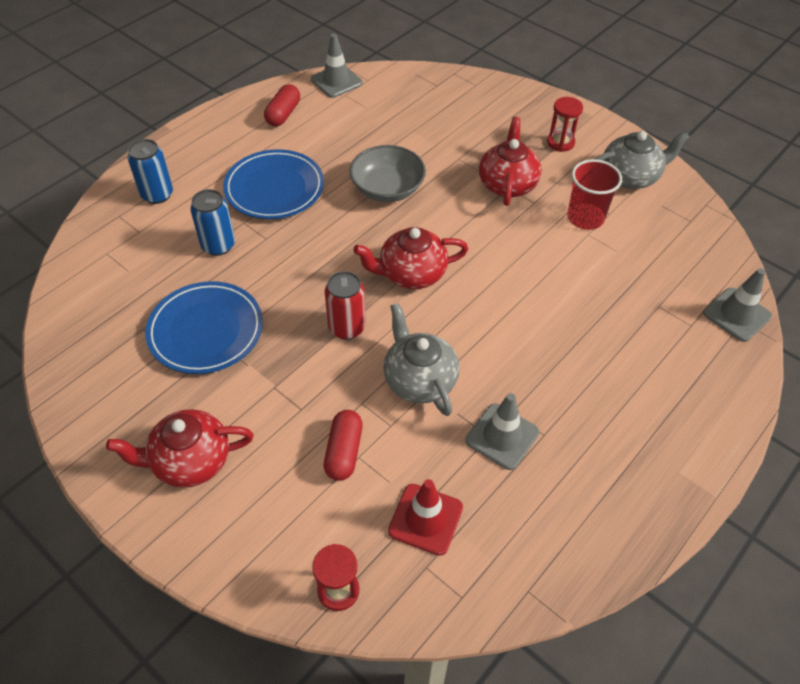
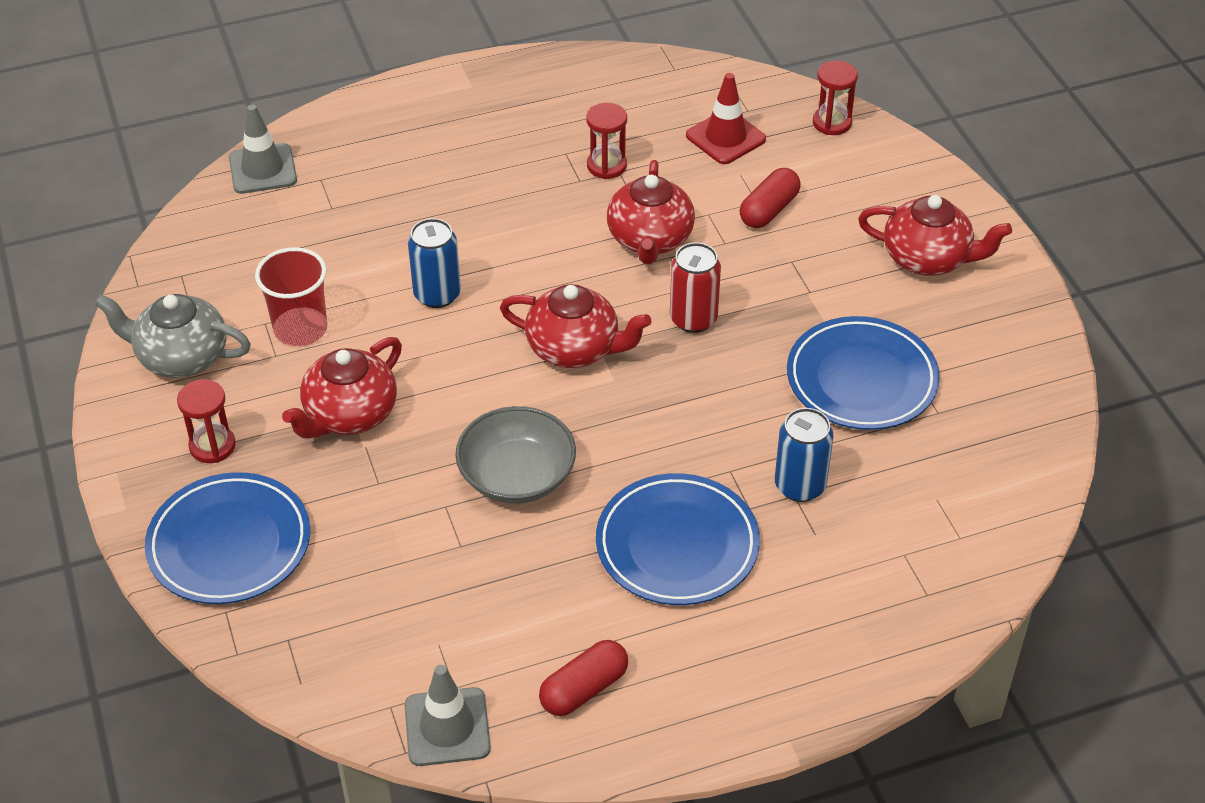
camera: 150 degrees left, 5 degrees down
blue can [128,139,173,204] -> blue can moved to [408,218,461,308]
grey teapot [384,303,460,416] -> red teapot [607,160,695,264]
grey traffic cone [466,393,539,470] -> red hourglass [586,103,627,179]
none -> blue plate [145,472,310,604]

